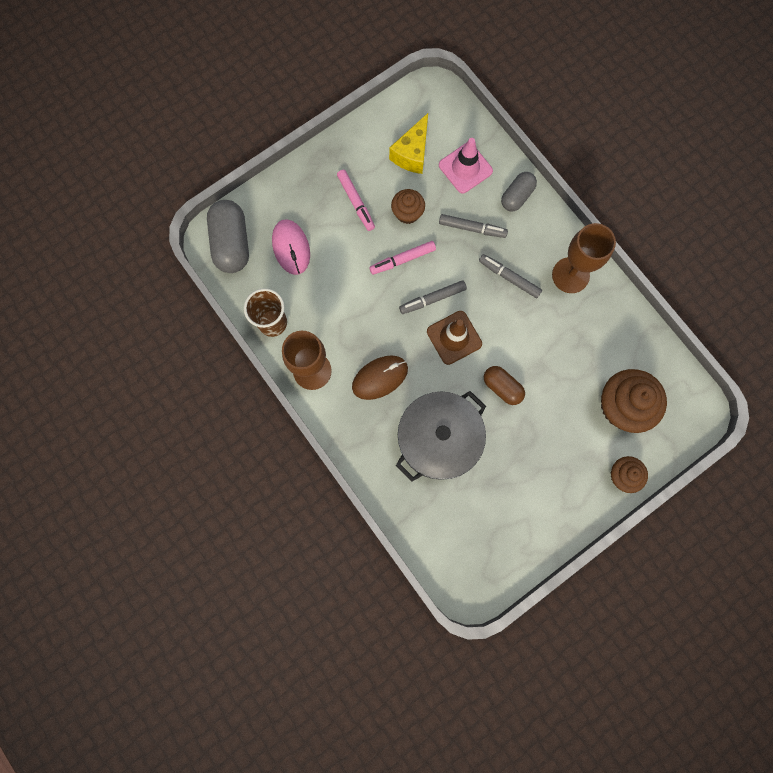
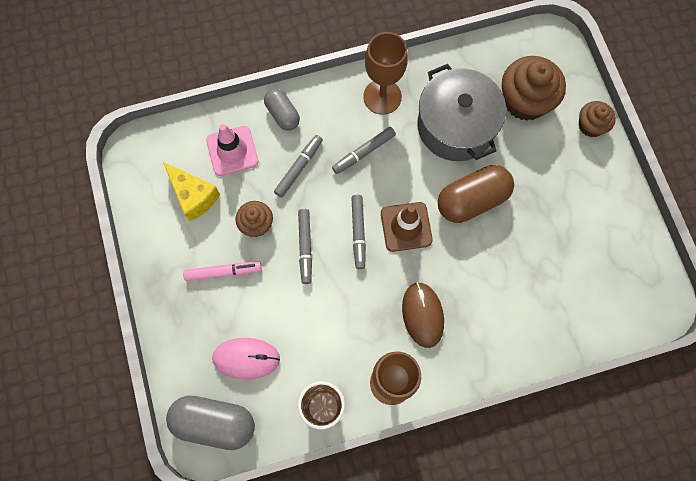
camera: 70 degrees left, 5 degrees down
pink marker [369,241,436,275] -> grey marker [298,209,312,284]
grey pot [396,391,486,482] -> grey pot moved to [417,64,506,161]
brown capsule [484,366,525,405] -> brown capsule [438,165,514,223], size x1.64

